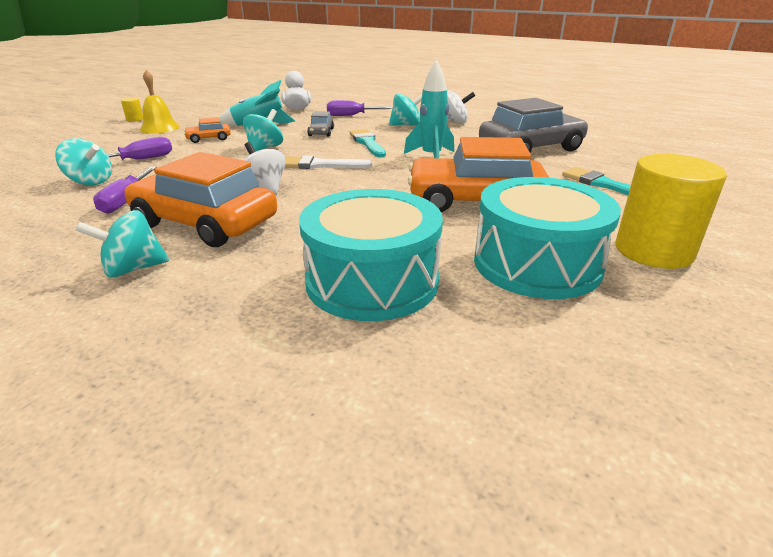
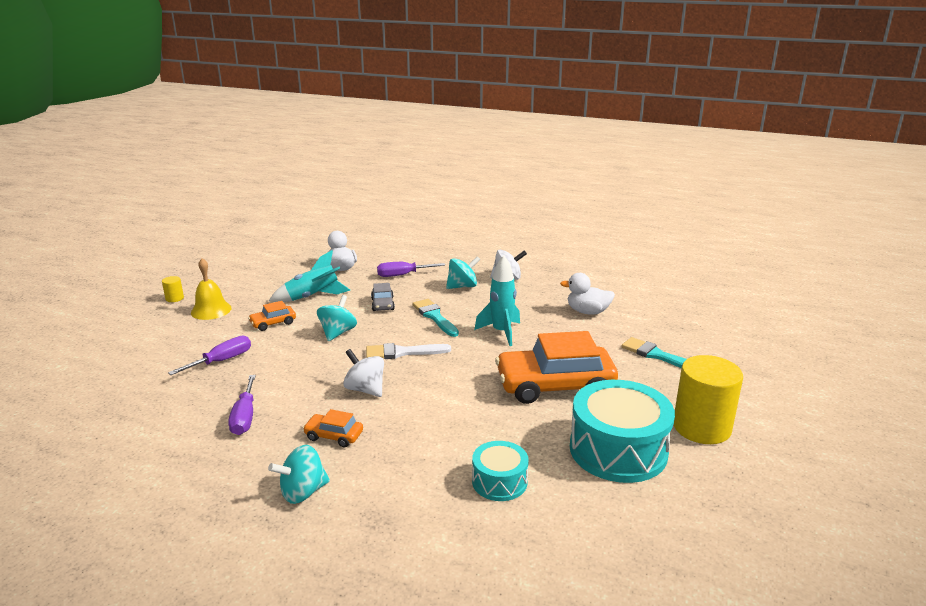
camera: 10 degrees left, 5 degrees down
turquoise spinning top [55,138,112,185] -> none
orange car [125,152,277,247] -> orange car [303,409,363,447], size x0.44
turquoise drum [299,189,443,321] -> turquoise drum [472,441,529,501], size x0.54
grey car [479,98,588,152] -> white duck [560,273,615,315]

